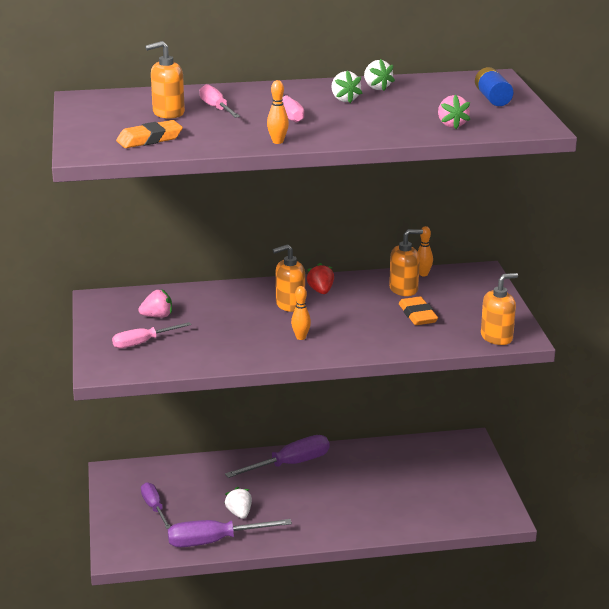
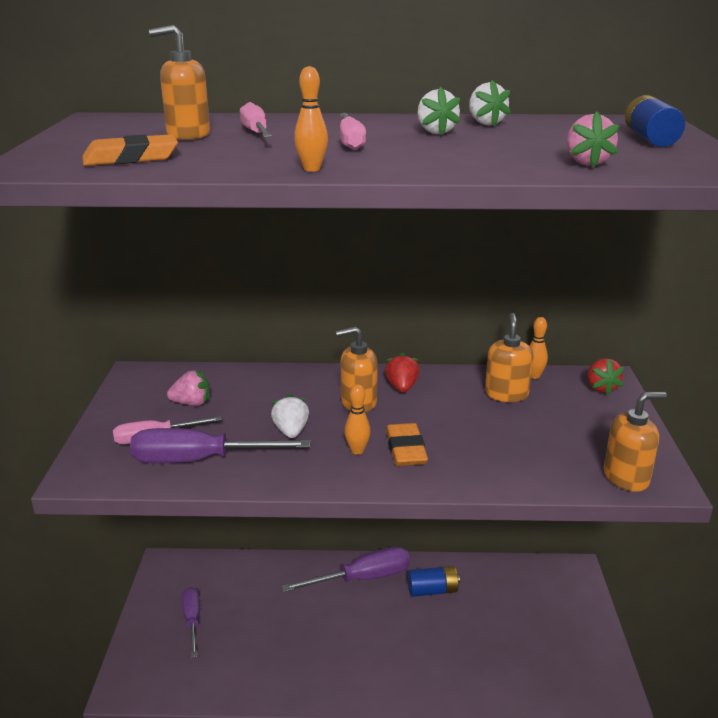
camera: 10 degrees right, 0 degrees up
purple screwdriver [168,519,292,547] -> purple screwdriver moved to [130,428,310,463]
white strawberry [225,487,252,519] -> white strawberry moved to [271,394,309,438]
orange soap dispenser [389,229,423,296] -> orange soap dispenser turned 75 degrees counterclockwise [485,313,534,402]
orange eraser [399,296,438,325] -> orange eraser moved to [386,423,428,466]
none -> blue battery [407,566,460,597]
none -> red strawberry [588,358,624,396]

